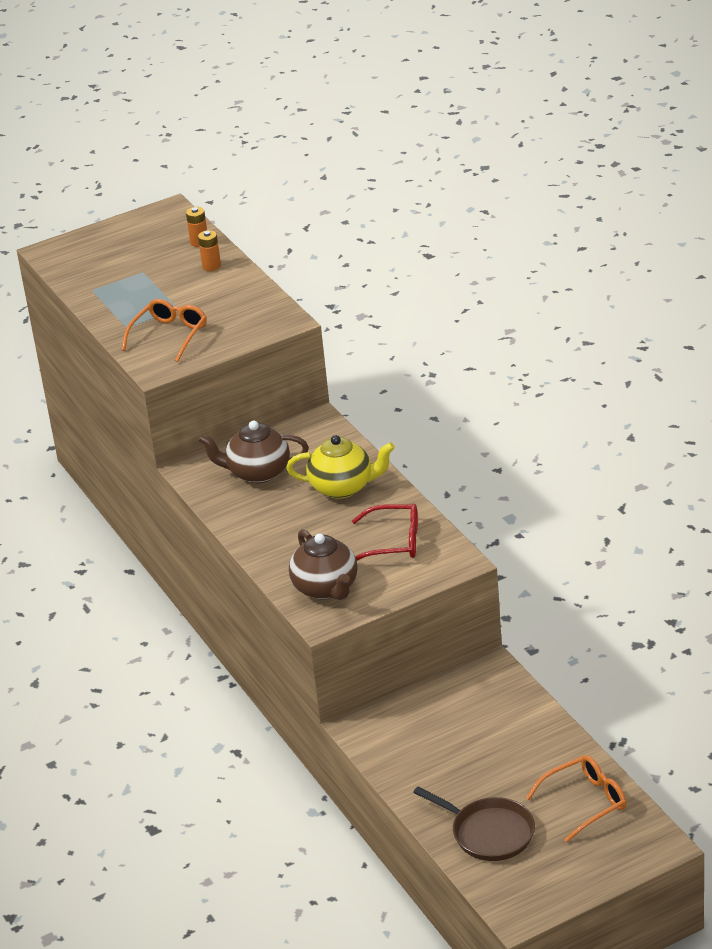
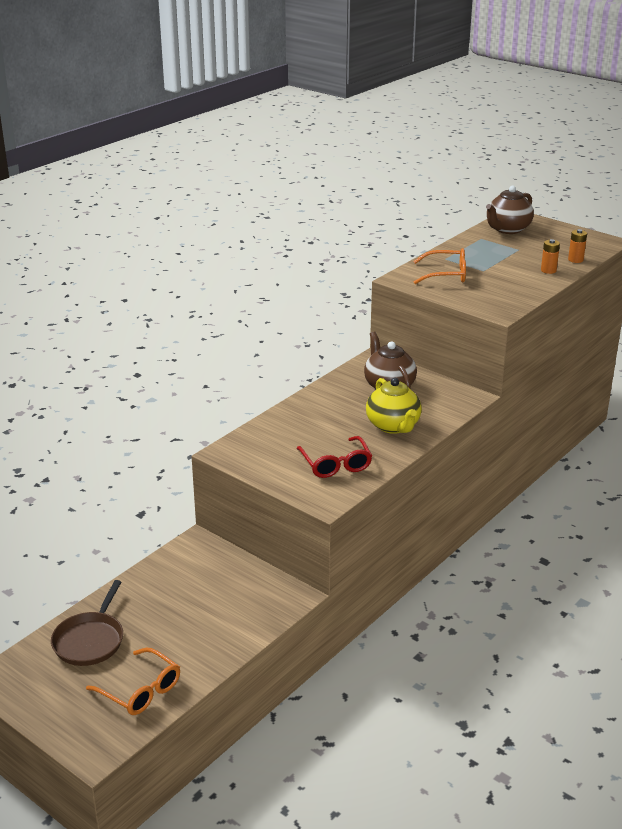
camera: 65 degrees right, 5 degrees down
brown teapot [289,529,358,600] -> brown teapot moved to [486,186,534,234]

